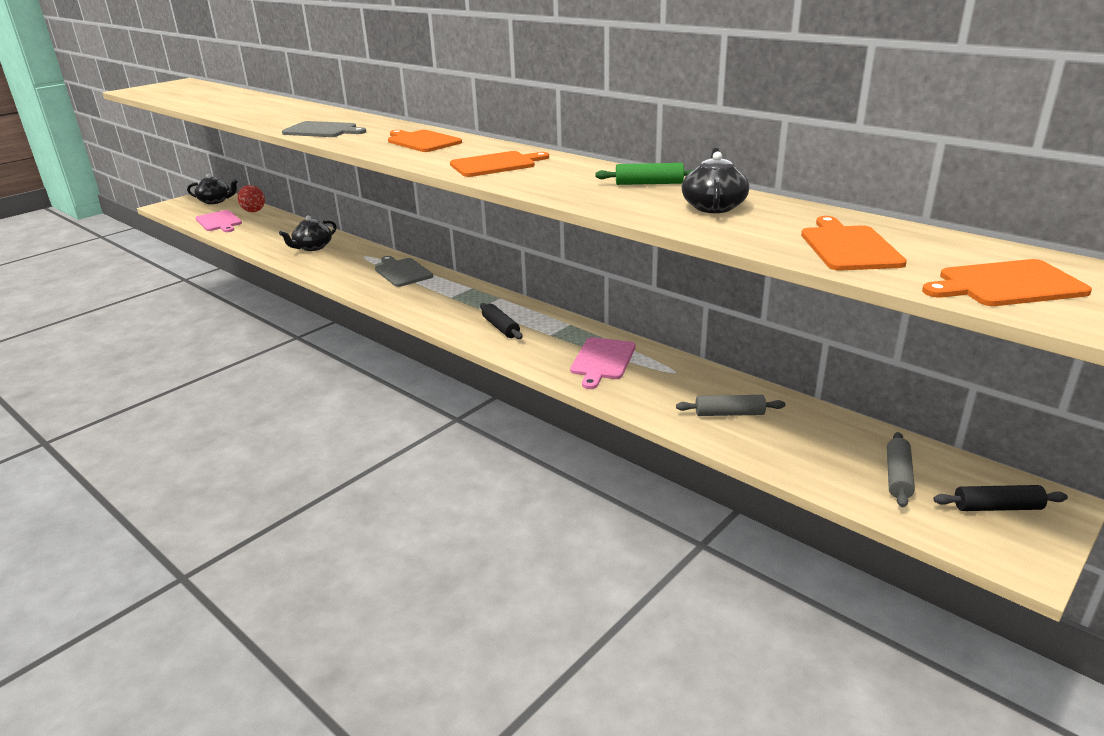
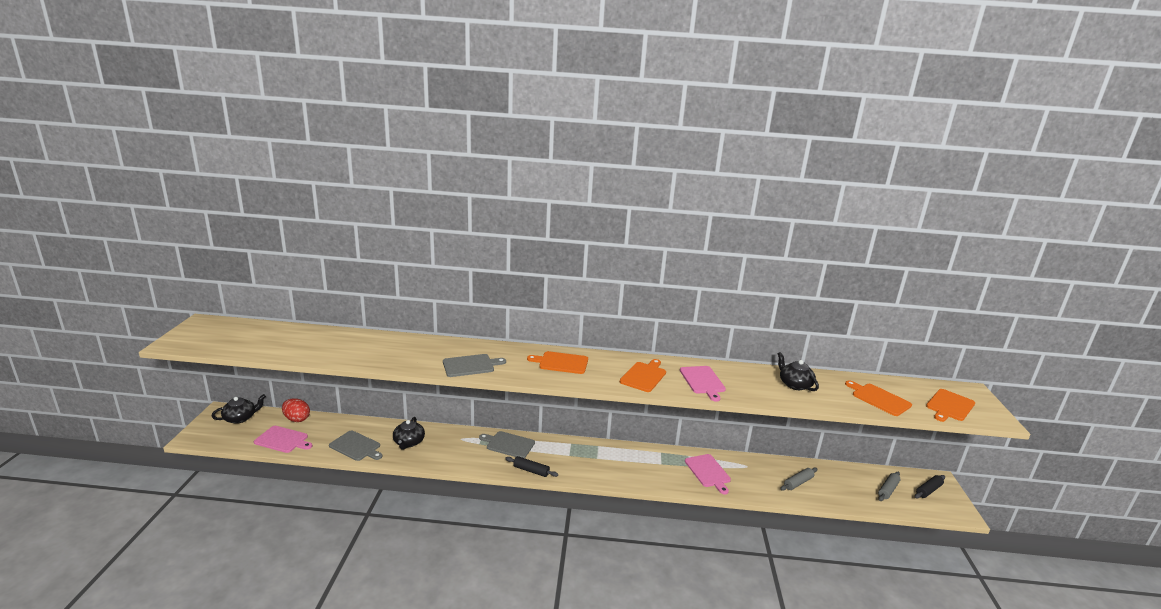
camera: 40 degrees left, 5 degrees down
black rolling pin [480,303,523,339] -> black rolling pin moved to [505,456,558,477]
green rolling pin [595,163,693,185] -> none
grey rolling pin [887,432,915,507] -> grey rolling pin turned 60 degrees clockwise [878,472,901,501]
none -> grey cutting board [329,430,383,461]
none -> pink cutting board [680,366,726,402]

